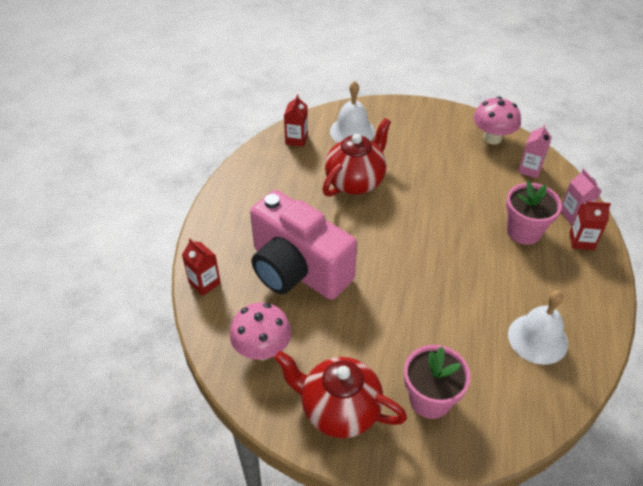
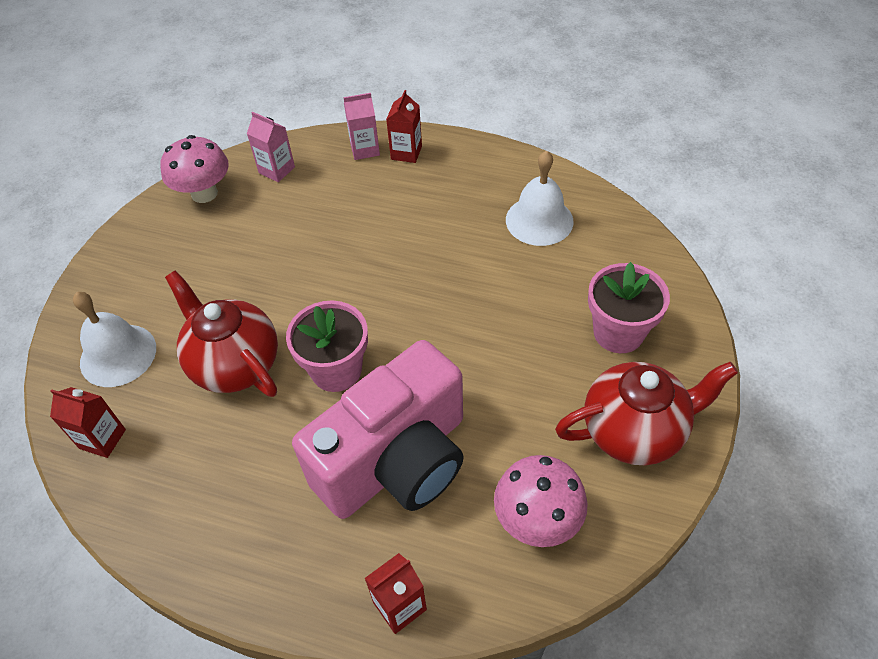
camera: 80 degrees left, 5 degrees up
red teapot [275,351,407,438] -> red teapot turned 135 degrees counterclockwise [555,362,738,465]
pink flower pot [506,181,562,245] -> pink flower pot moved to [286,301,368,392]

